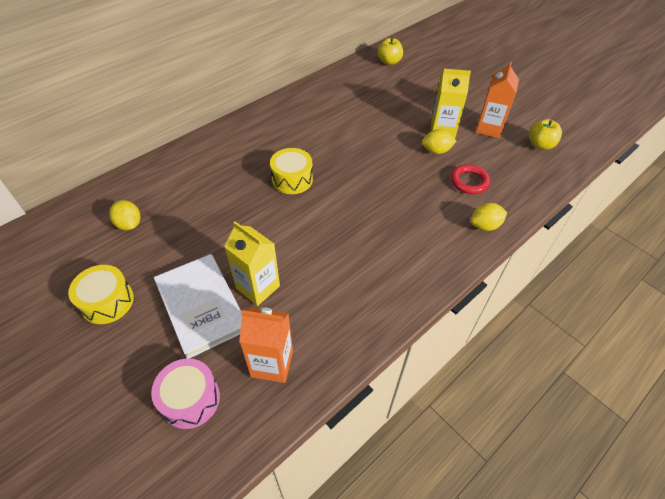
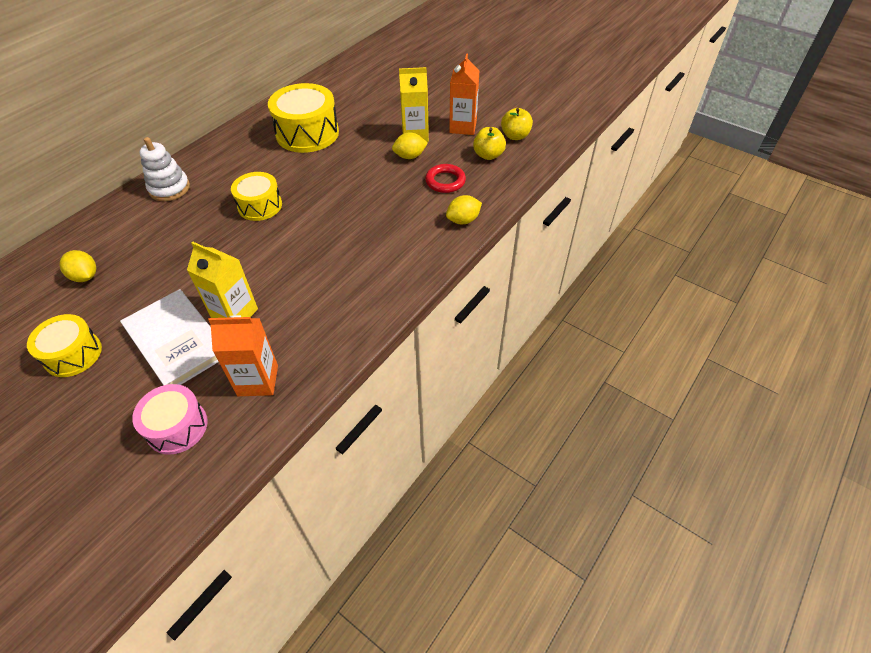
camera: 10 degrees left, 0 degrees up
yellow apple [378,38,403,65] -> yellow apple moved to [473,127,506,160]
none -> white stacking toy [139,137,190,201]
none -> yellow drum [268,83,339,153]

